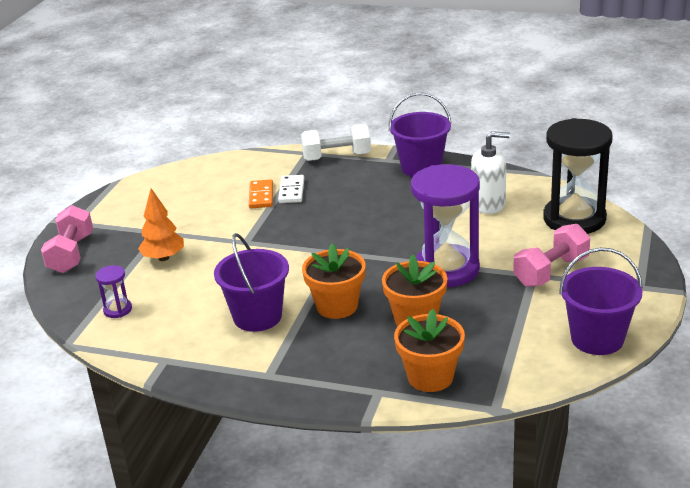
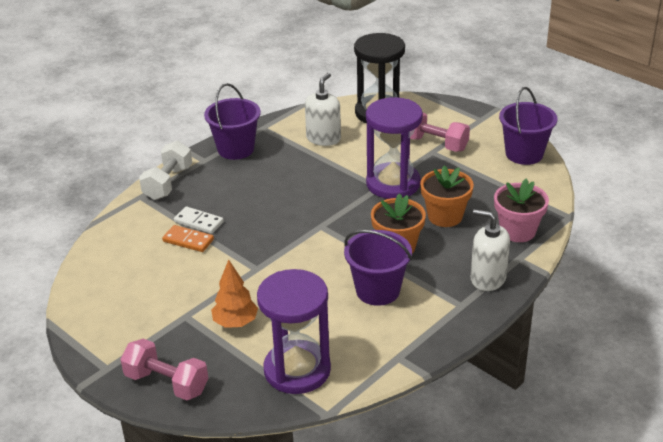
camera: 65 degrees left, 5 degrees up
purple hourglass [95,265,132,318] -> purple hourglass [257,269,331,394], size x2.34
orange flower pot [394,309,465,392] -> pink flower pot [494,178,549,242]
pink dumbbell [513,224,590,287] -> pink dumbbell turned 45 degrees counterclockwise [410,112,470,152]
none -> white soap dispenser [471,209,510,291]

